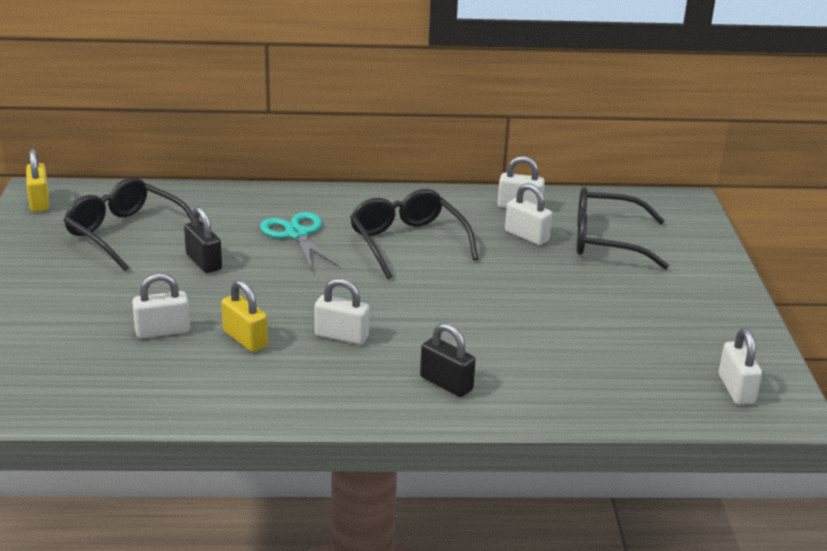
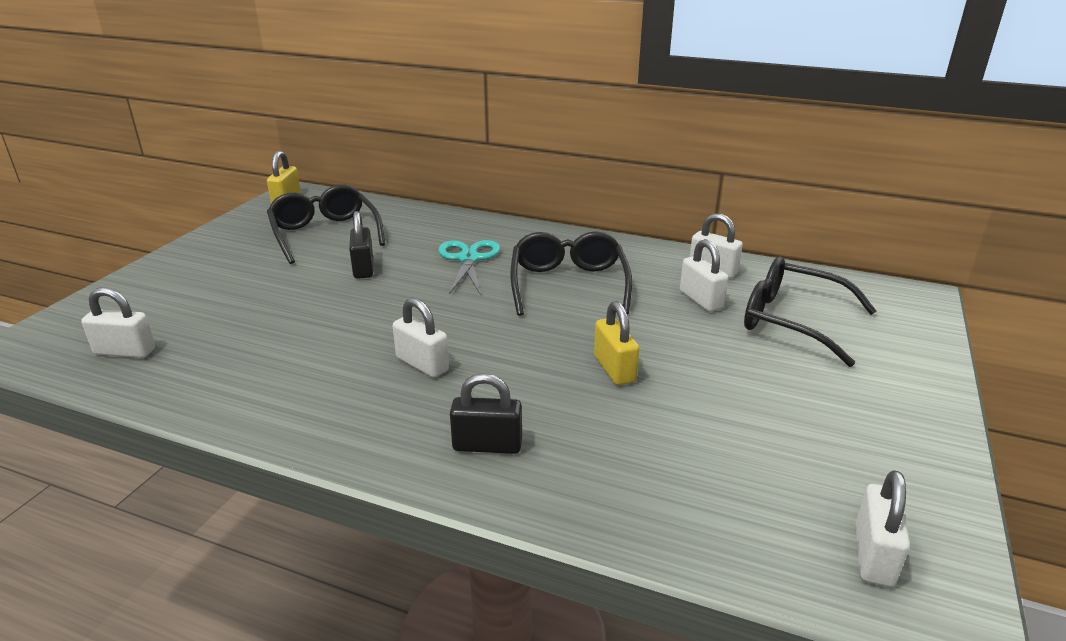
camera: 25 degrees right, 0 degrees up
white padlock [132,273,190,338] -> white padlock moved to [81,287,155,358]
yellow padlock [221,279,268,352] -> yellow padlock moved to [594,301,639,385]
black padlock [420,323,476,397] -> black padlock turned 60 degrees counterclockwise [450,373,522,454]

